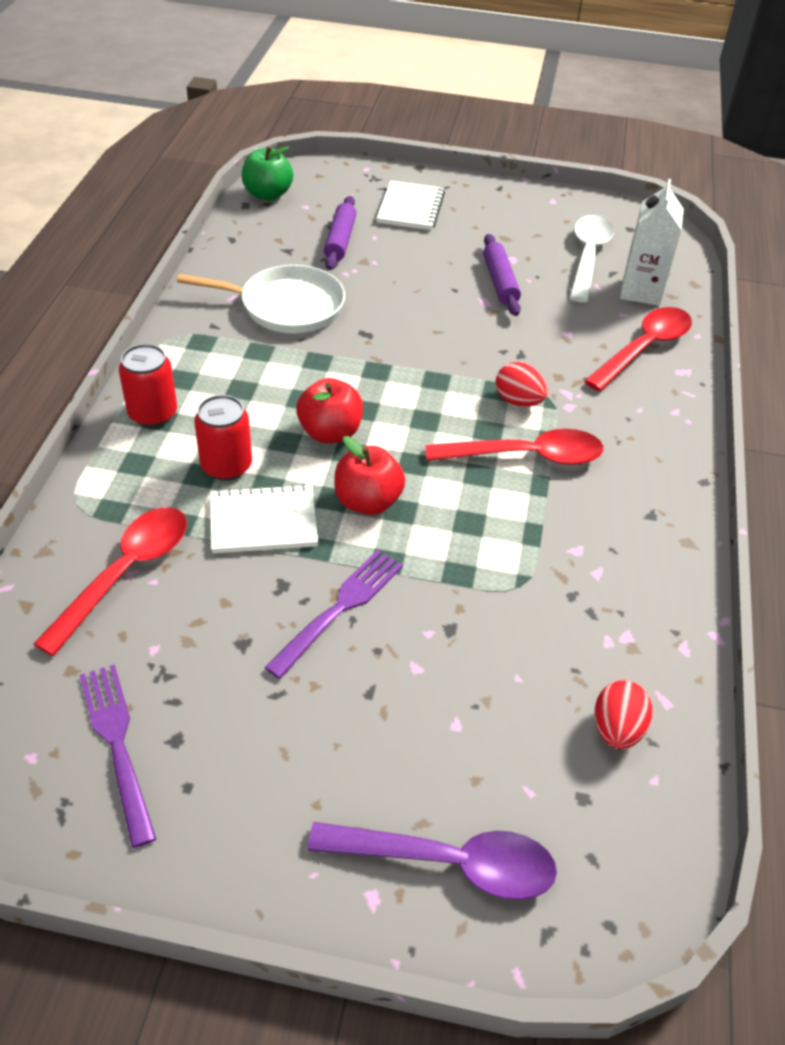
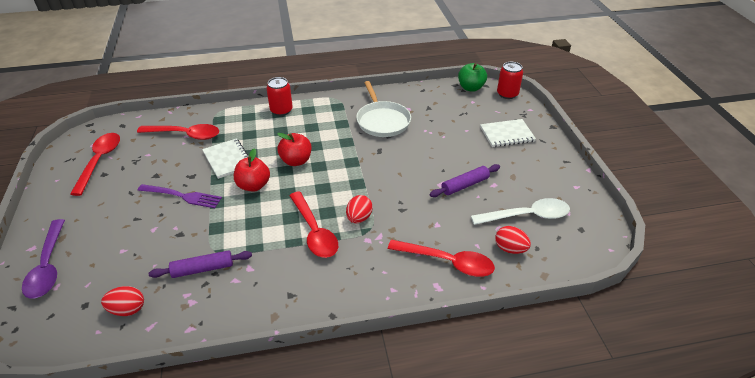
camera: 70 degrees right, 5 degrees down
purple fork [79,664,156,848] -> red spoon [70,133,120,196]
red can [194,395,252,481] -> red can moved to [497,62,523,99]
purple rolling pin [324,196,357,270] -> purple rolling pin moved to [149,250,252,278]
white carton [620,179,684,306] -> red egg [495,226,531,254]

